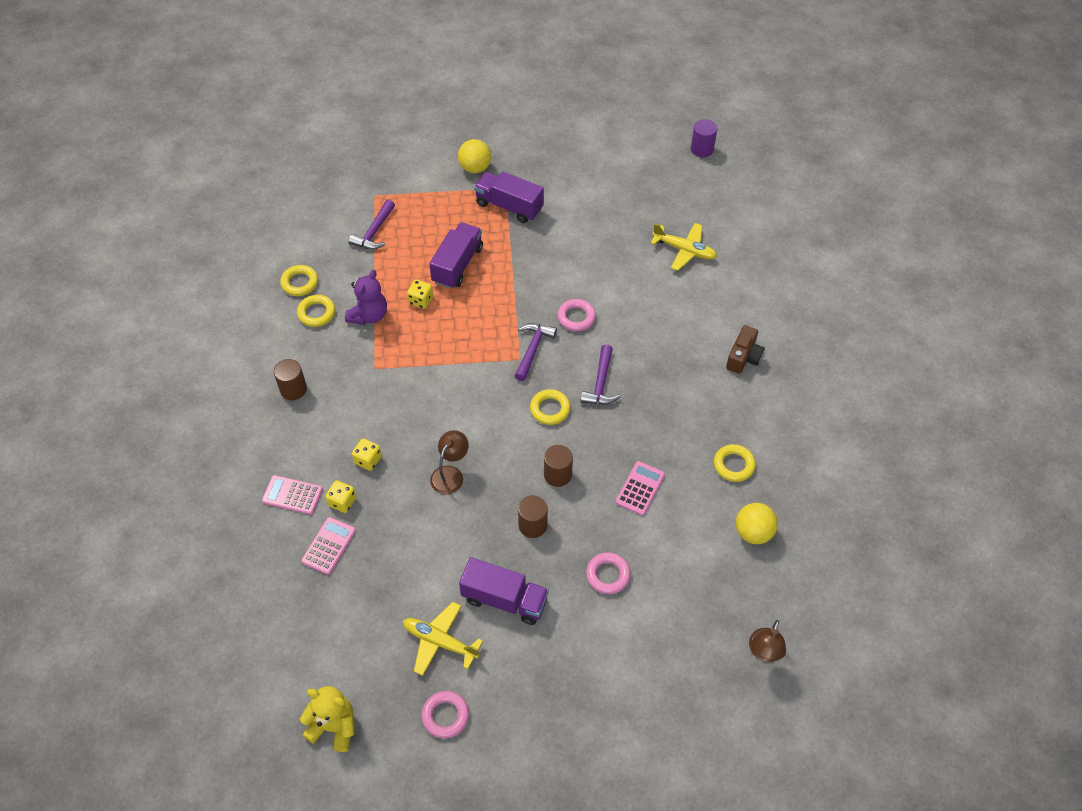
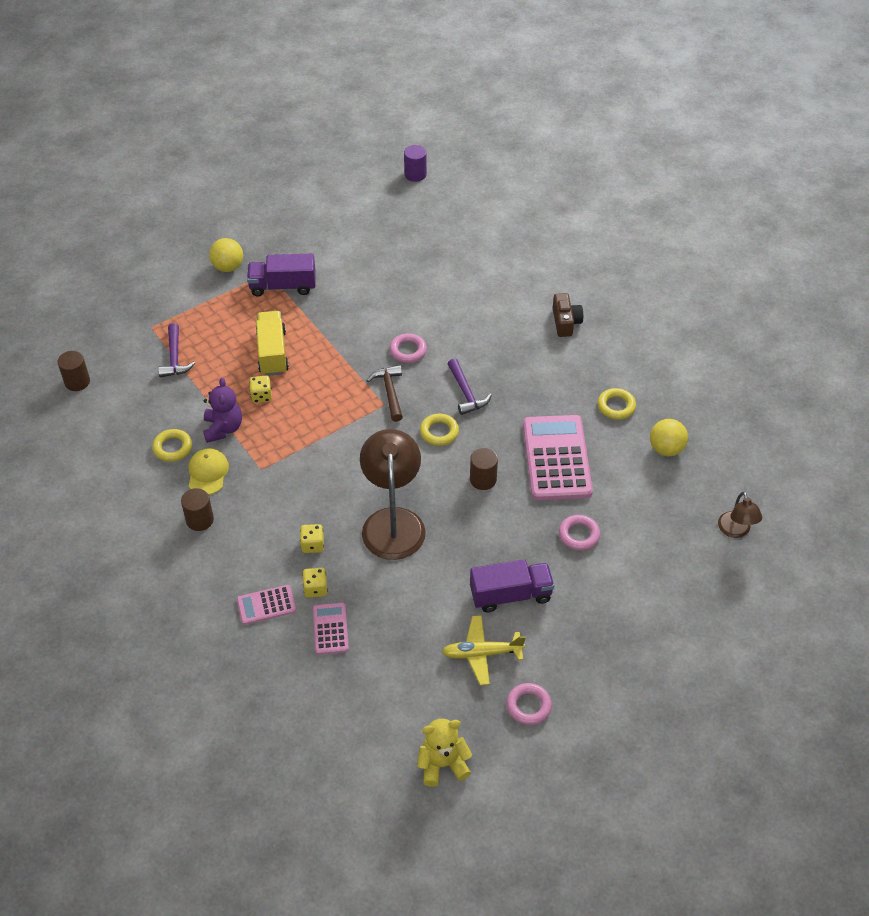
camera: 30 degrees left, 5 degrees down
yellow ring [280,265,318,296] -> none
purple truck [429,222,483,289] -> yellow truck [256,311,289,376]
brown lamp [430,430,469,494] -> brown lamp [360,429,426,560], size x1.96
purple hammer [515,323,557,381] -> brown hammer [367,365,403,422]
brown cylinder [518,495,548,538] -> brown cylinder moved to [57,351,90,391]
pink calculator [616,461,665,516] -> pink calculator [523,415,593,500], size x2.00
yellow plane [651,223,717,271] -> none
none -> yellow cap [189,448,229,495]

